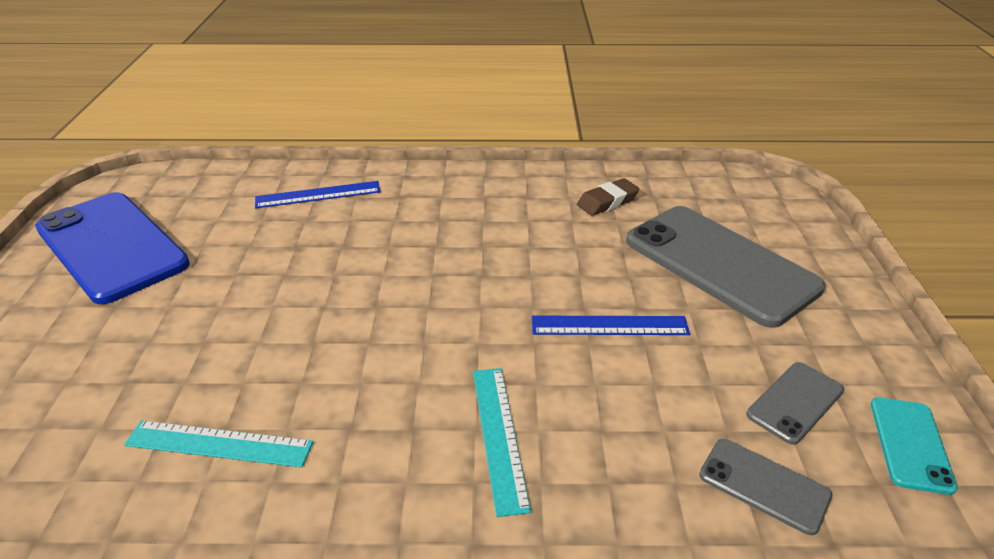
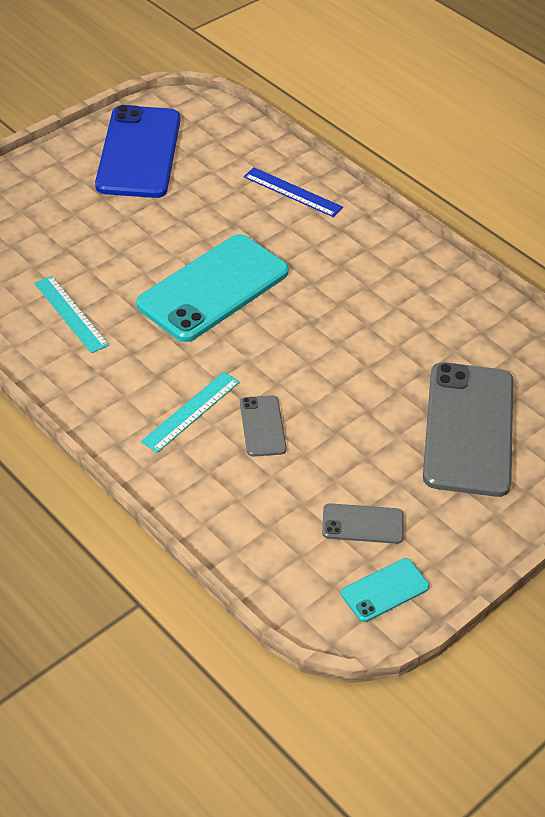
camera: 45 degrees right, 10 degrees up
blue ruler [532,316,690,335] -> none
brown eraser [577,178,640,216] -> none
grey phone [699,439,832,535] -> grey phone moved to [240,395,287,457]
none -> turquoise phone [136,234,289,342]

